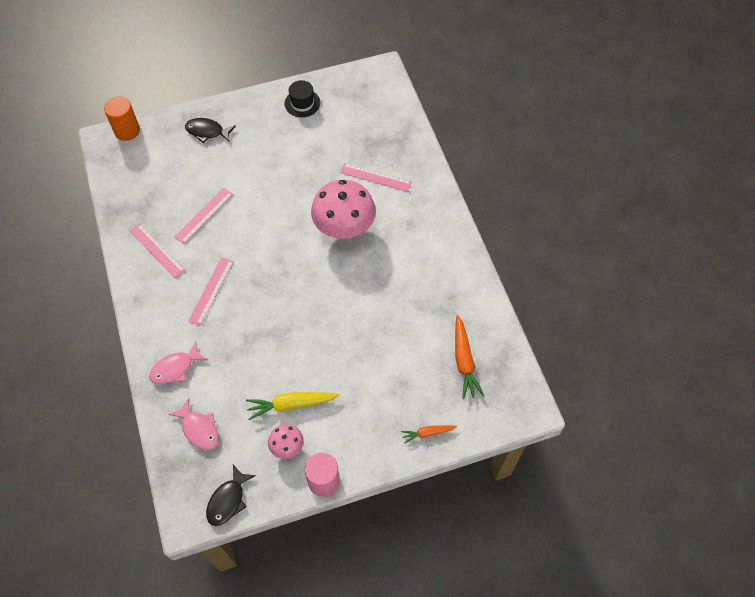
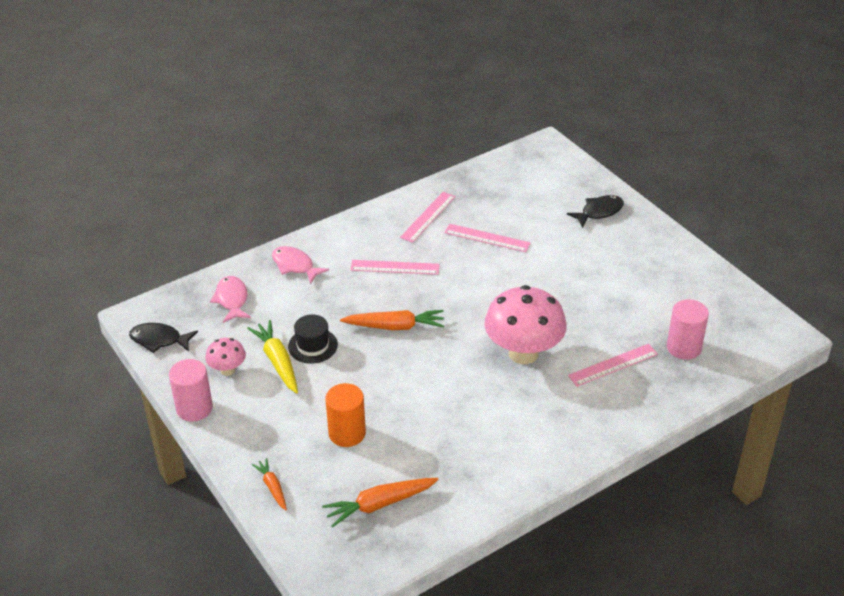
camera: 75 degrees right, 20 degrees down
orange cylinder [104,97,140,141] -> orange cylinder moved to [325,383,366,447]
pink fish [168,398,219,450] -> pink fish turned 135 degrees clockwise [210,276,251,323]
black fish [185,118,236,143] -> black fish turned 60 degrees clockwise [567,195,624,228]
black hat [284,80,320,117] -> black hat moved to [288,315,338,364]
pink ruler [340,163,412,192] -> pink ruler turned 60 degrees clockwise [568,344,658,387]
none -> orange carrot [340,310,444,330]
none -> pink cylinder [667,299,709,360]

